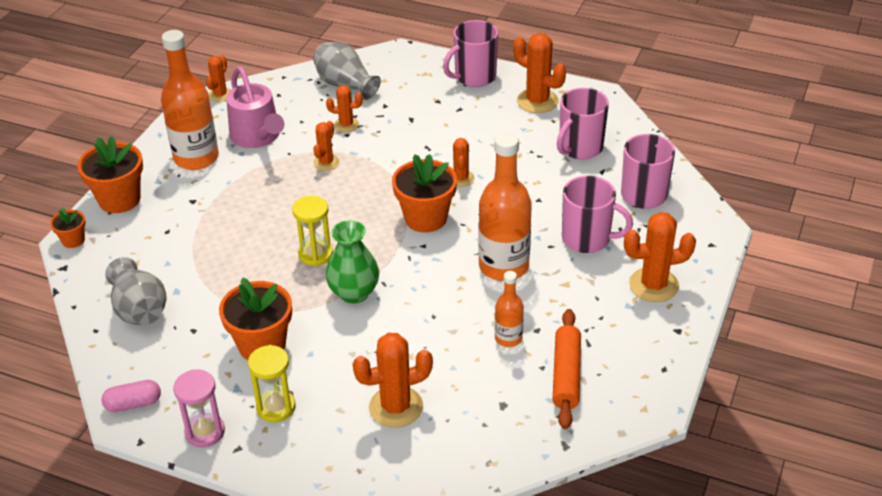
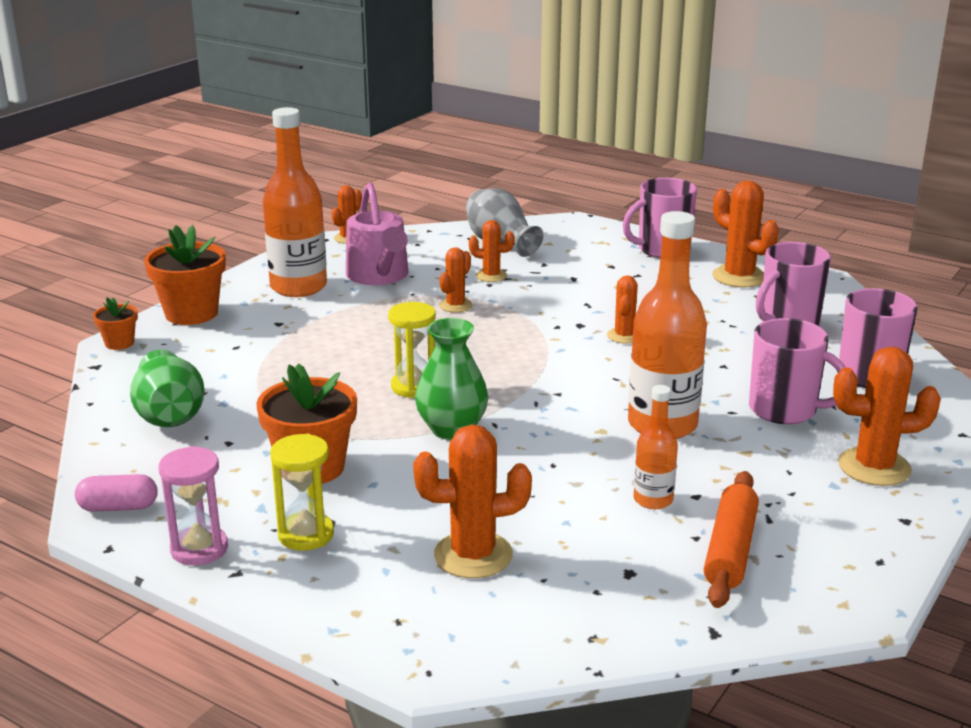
camera: 10 degrees right, 15 degrees down
grey vase [105,257,166,325] -> green vase [130,349,204,427]
orange flower pot [392,154,457,232] -> none

